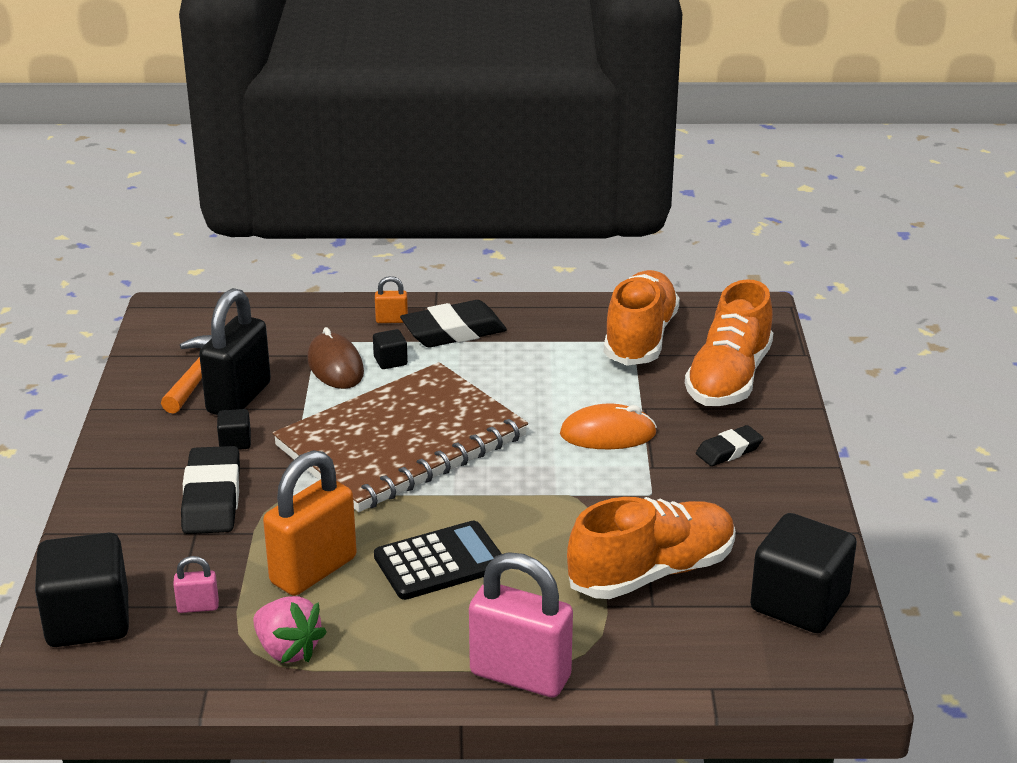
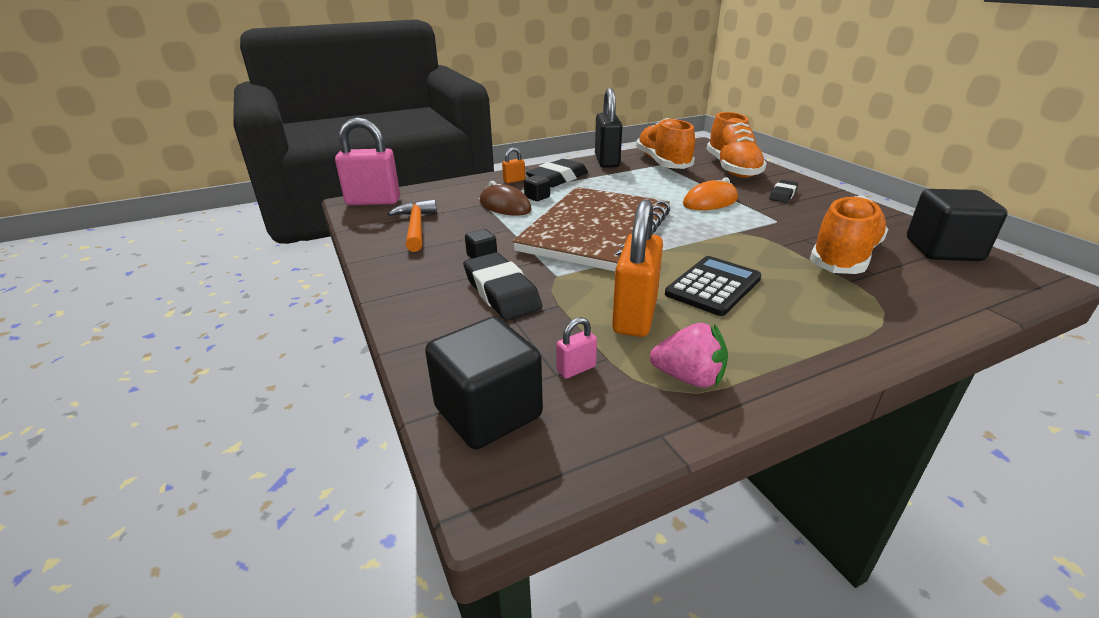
camera: 25 degrees left, 0 degrees up
black padlock [199,288,271,415] -> black padlock moved to [595,88,622,168]
pink padlock [469,552,573,698] -> pink padlock moved to [335,117,400,205]

